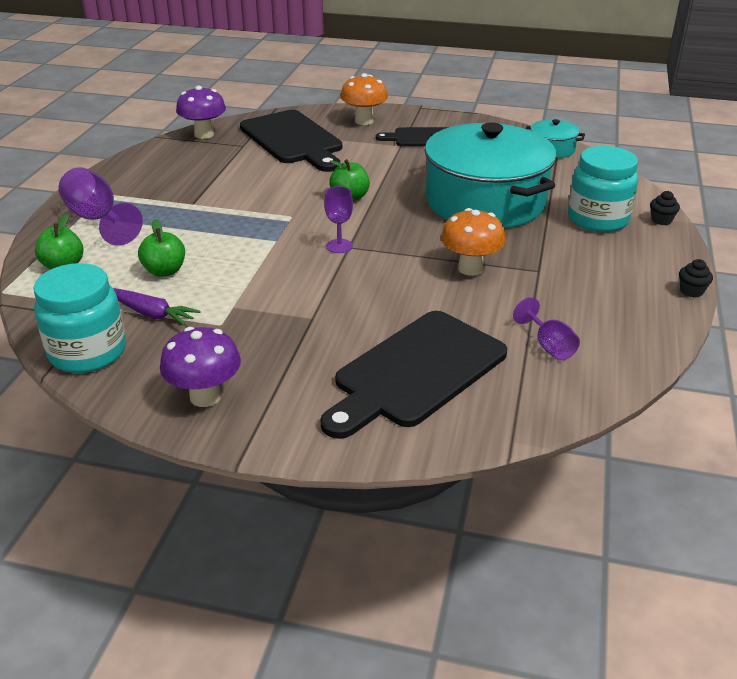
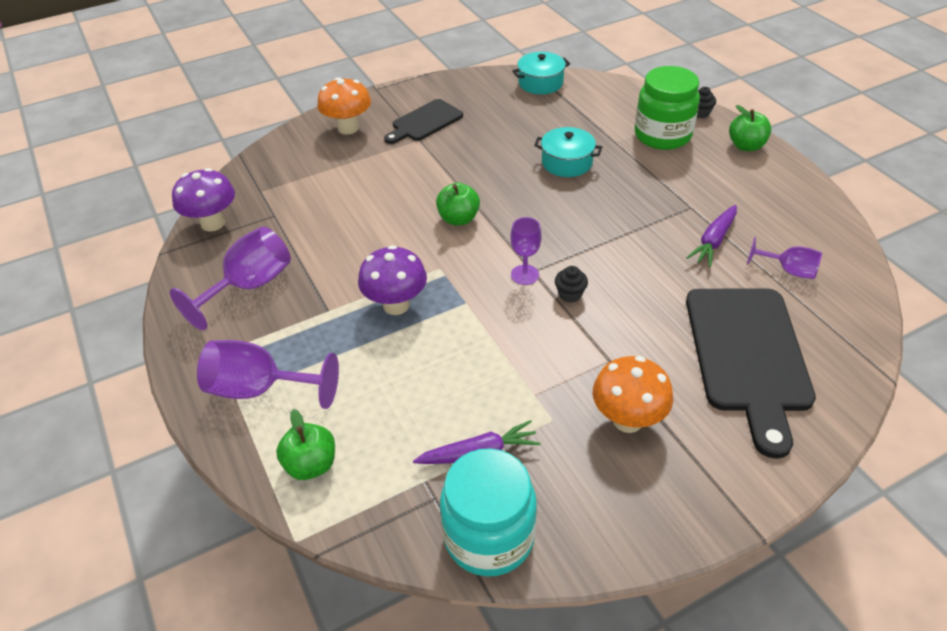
camera: 40 degrees left, 10 degrees up
green apple [138,219,185,277] -> green apple moved to [729,105,771,151]
purple mushroom [160,327,241,407] -> purple mushroom moved to [358,245,427,315]
black cutting board [240,110,342,172] -> none
turquoise pot [424,122,557,228] -> turquoise pot [534,127,602,177], size x0.43
orange mushroom [441,208,506,276] -> orange mushroom moved to [593,356,673,433]
turquoise jar [568,146,638,232] -> green jar [635,66,700,150]
black cupcake [679,259,713,298] -> black cupcake moved to [555,266,588,302]
none -> purple goblet [170,227,291,330]
none -> purple carrot [686,205,737,267]

